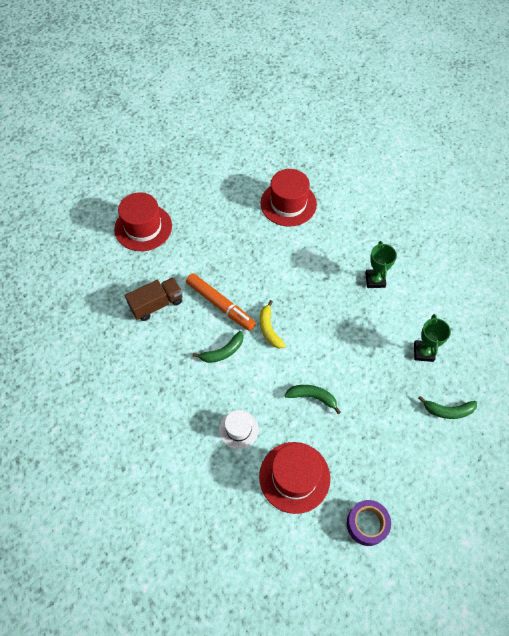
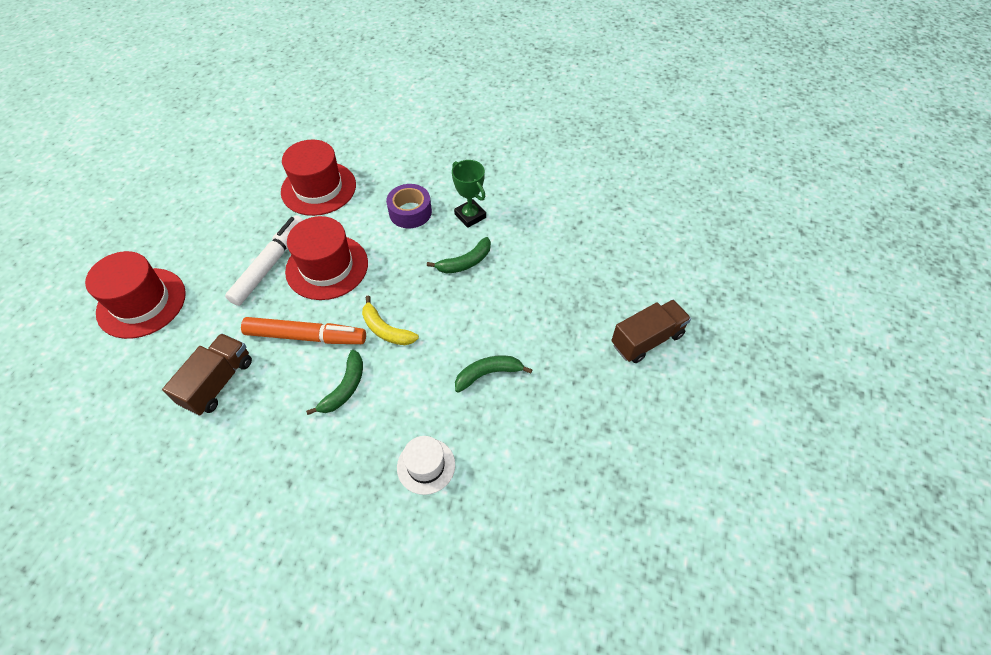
camera: 35 degrees left, 5 degrees down
red hat [259,442,330,514] -> red hat moved to [285,216,368,300]
purple tape [347,500,391,546] -> purple tape moved to [386,184,432,228]
green trophy [414,314,451,362] -> none
green banana [418,396,477,419] -> green banana moved to [427,237,491,273]
none -> white marker [225,216,303,306]
none -> brown truck [611,300,691,363]

